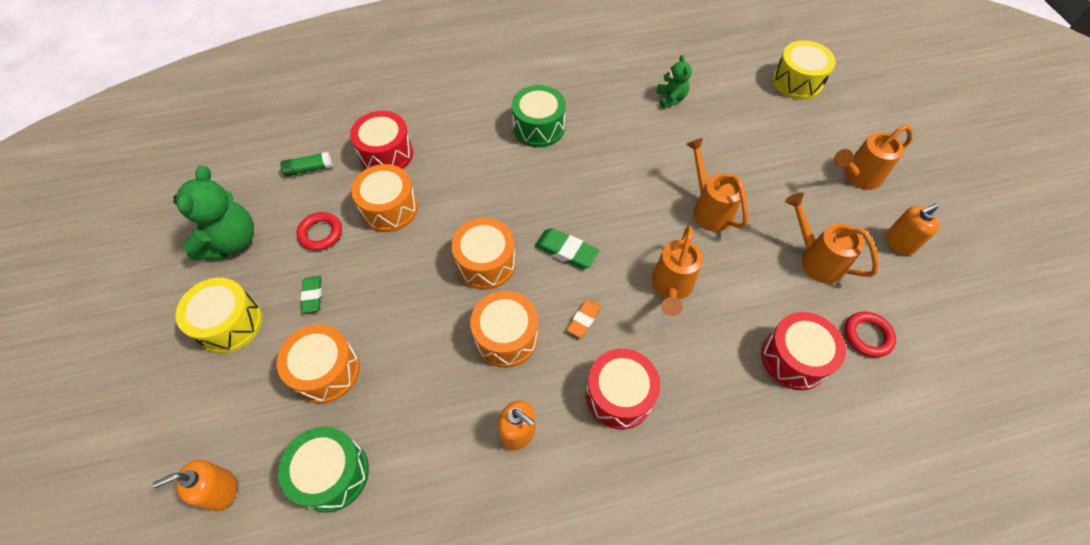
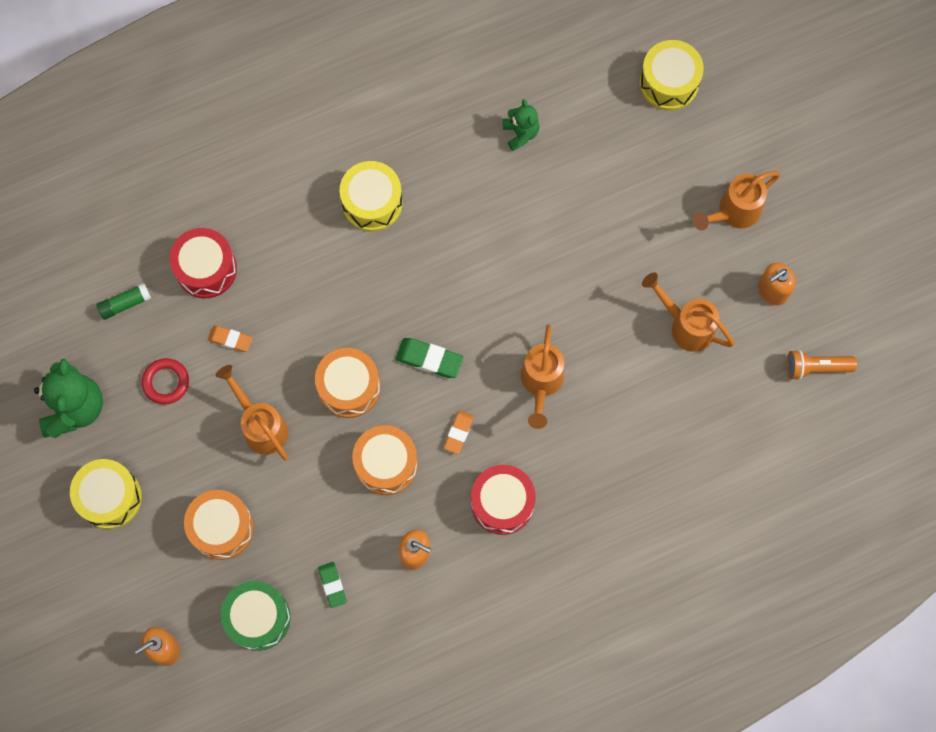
camera: 10 degrees left, 15 degrees up
green eraser [301,276,322,313] -> green eraser moved to [318,562,347,608]
orange drum [351,164,418,232] -> orange eraser [208,326,252,352]
green drum [512,85,566,148] -> yellow drum [340,161,403,232]
orange watering can [686,138,748,232] -> orange watering can moved to [215,365,288,461]
red drum [761,312,846,390] -> none
red ring [844,311,896,358] -> none
none -> orange flashlight [787,350,857,380]

